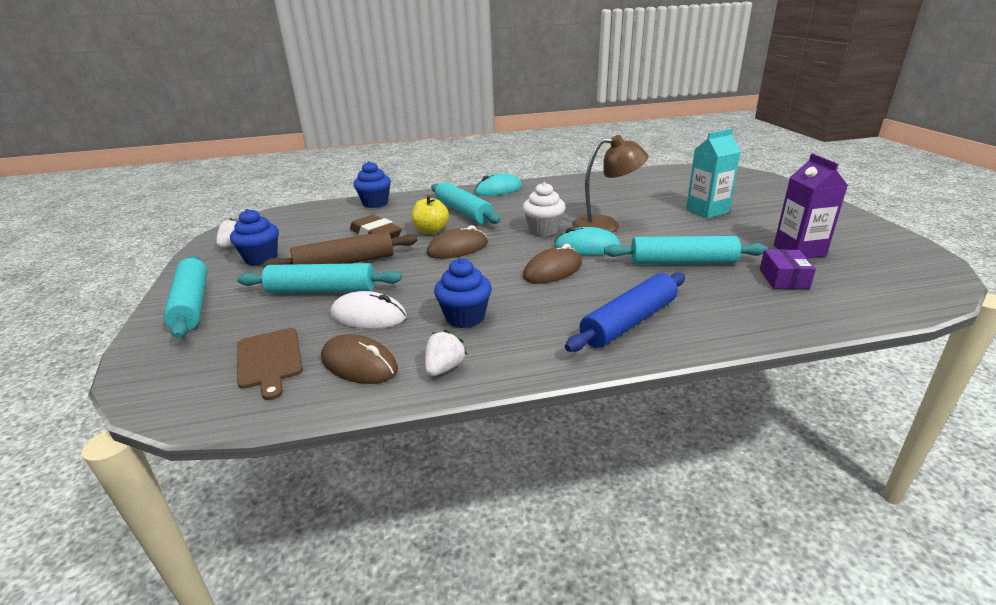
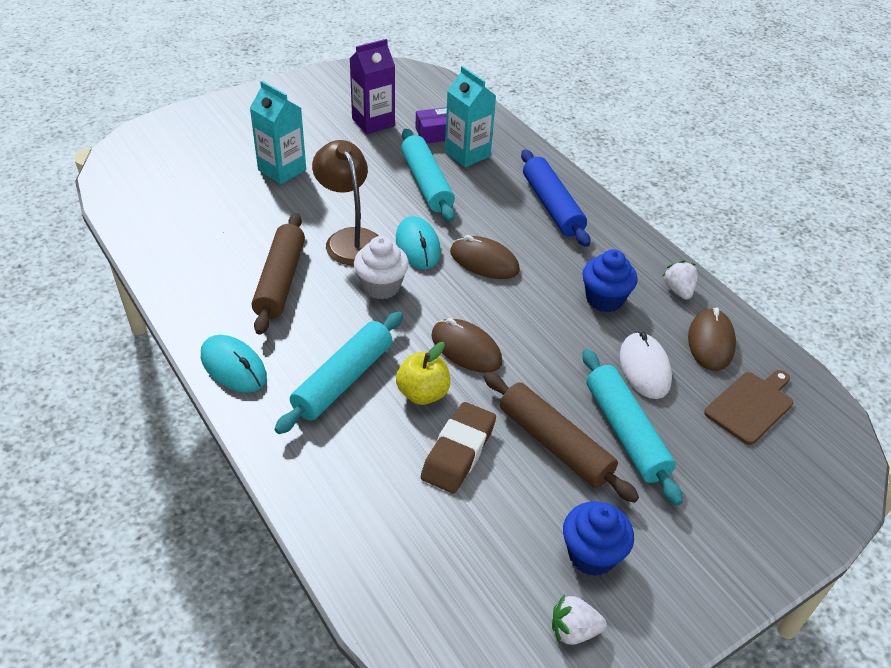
camera: 115 degrees left, 15 degrees up
turquoise rolling pin [163,256,207,339] -> none
blue cupcake [353,161,391,208] -> none
white strawberry [425,330,468,376] -> white strawberry turned 75 degrees clockwise [663,260,698,300]
blue rolling pin [565,272,685,352] -> blue rolling pin turned 45 degrees clockwise [521,149,590,247]
none -> brown rolling pin [252,213,305,335]
none -> turquoise carton [445,66,496,167]

